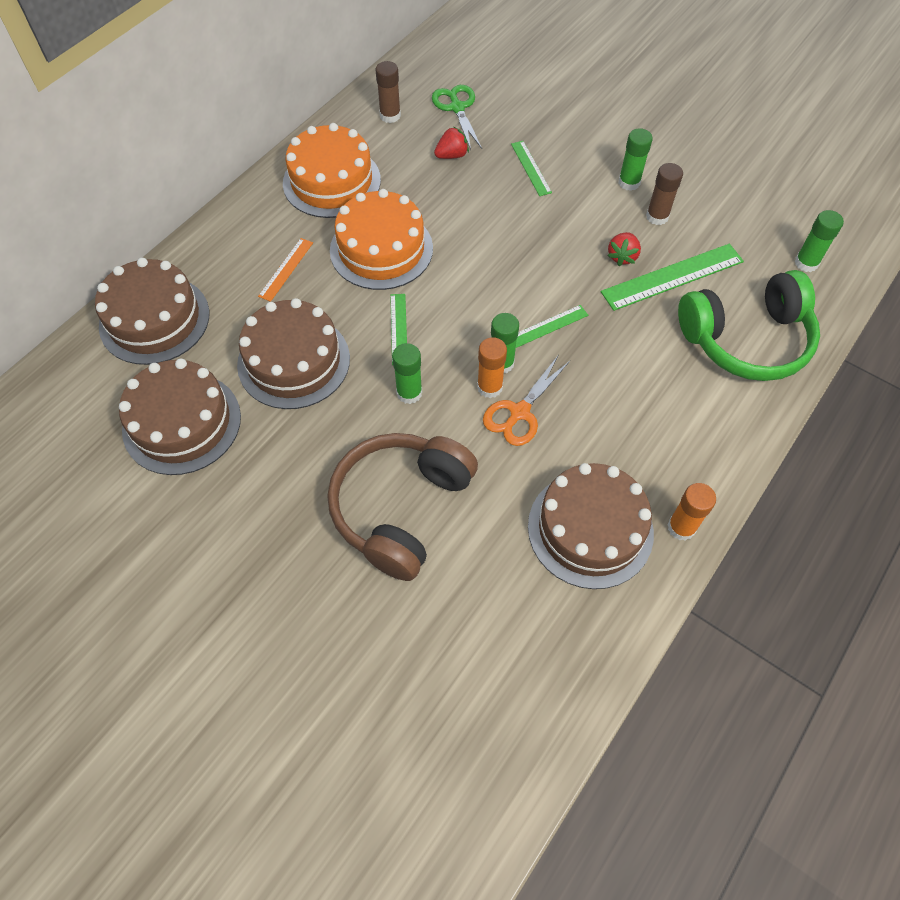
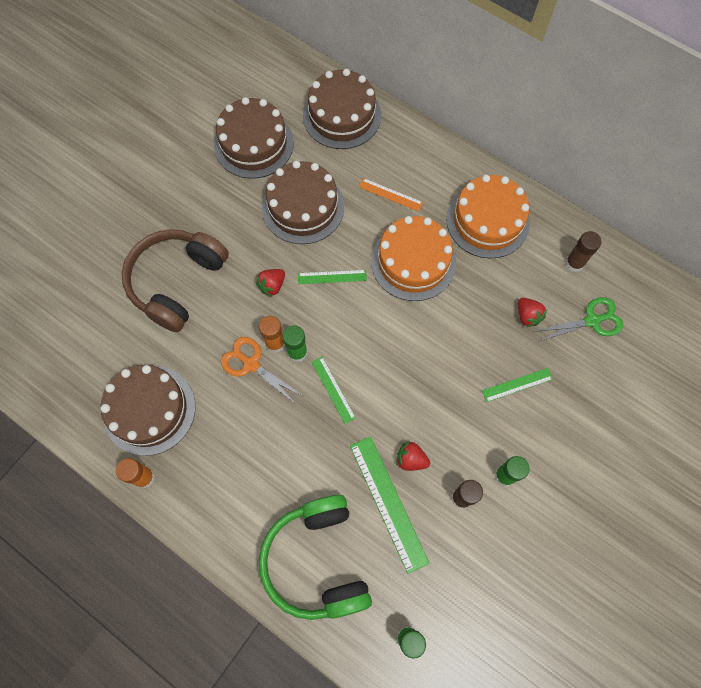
camera: 90 degrees right, 10 degrees up
brown headphones [328,433,478,581] -> brown headphones turned 90 degrees counterclockwise [122,229,229,332]
green glue stick [392,343,422,404] -> red strawberry [256,269,285,297]

